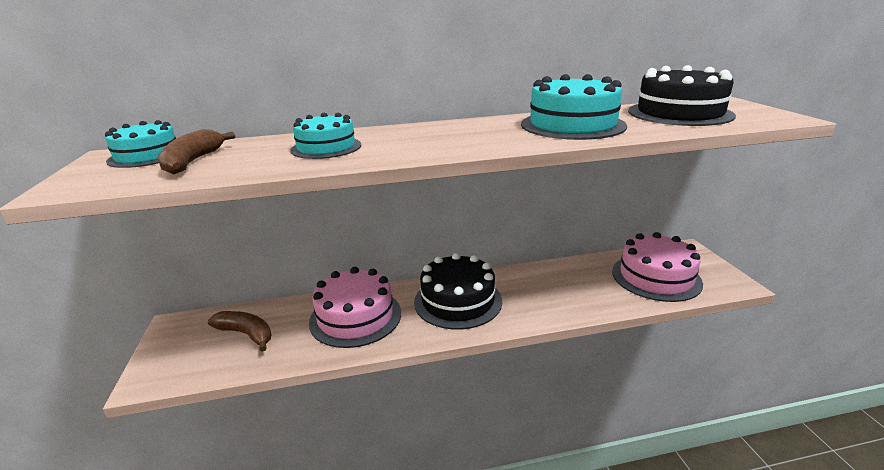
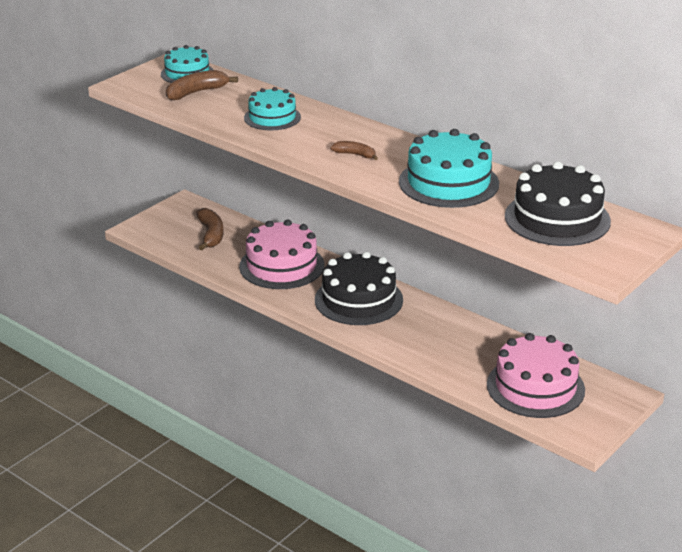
camera: 50 degrees right, 5 degrees up
none -> brown banana [330,141,378,160]

